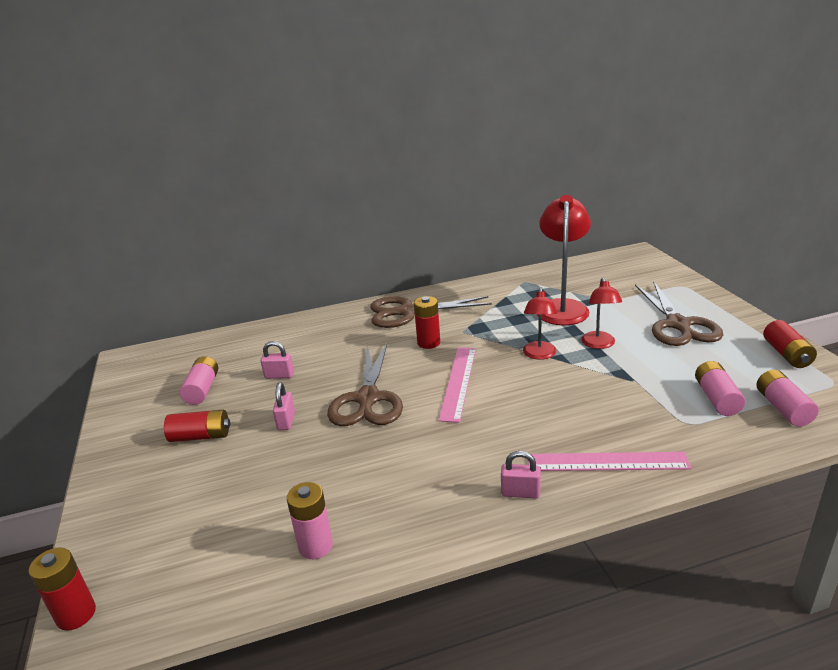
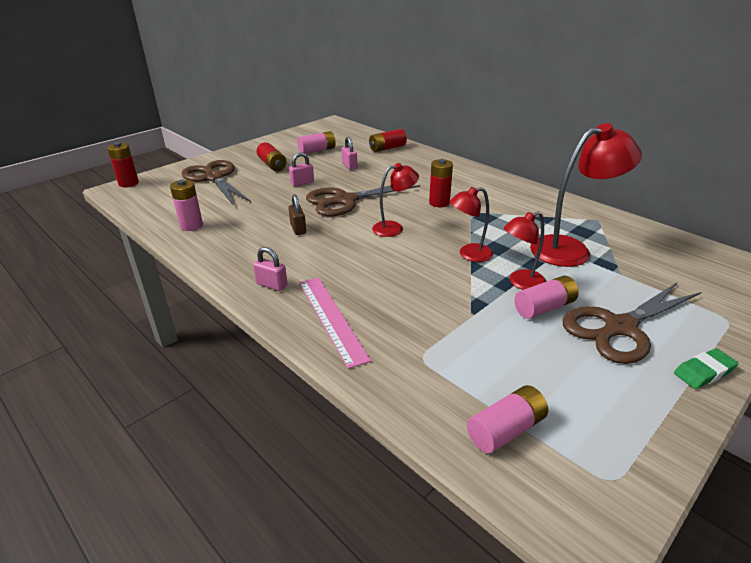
camera: 60 degrees right, 5 degrees up
brown scissors [370,296,492,328] -> brown scissors moved to [182,160,251,205]
pink ruler [438,347,476,423] -> red lamp [372,163,419,237]
pink padlock [501,451,541,499] -> pink padlock turned 45 degrees counterclockwise [253,247,287,291]
pink battery [695,361,745,416] -> pink battery moved to [514,276,579,319]
red battery [763,320,817,368] -> red battery moved to [369,129,407,152]
none -> brown padlock [289,194,306,235]
none -> green eraser [674,348,739,389]

